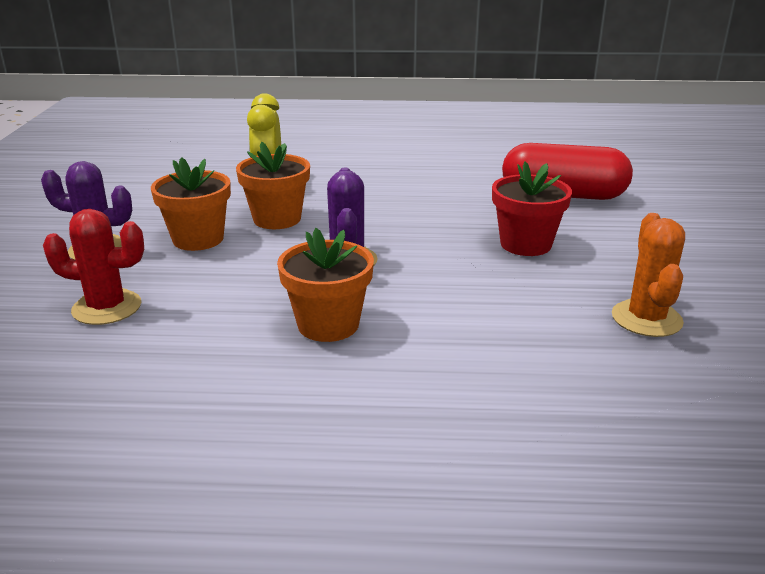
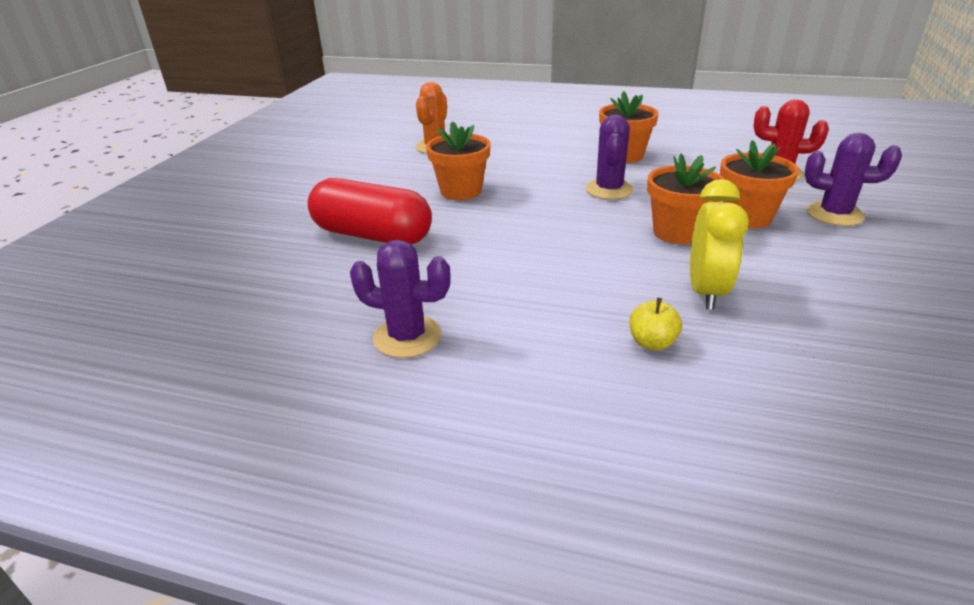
camera: 165 degrees left, 5 degrees up
red flower pot [492,161,572,256] -> orange flower pot [426,121,491,200]
none -> purple cactus [350,239,451,358]
none -> yellow apple [629,298,682,351]

